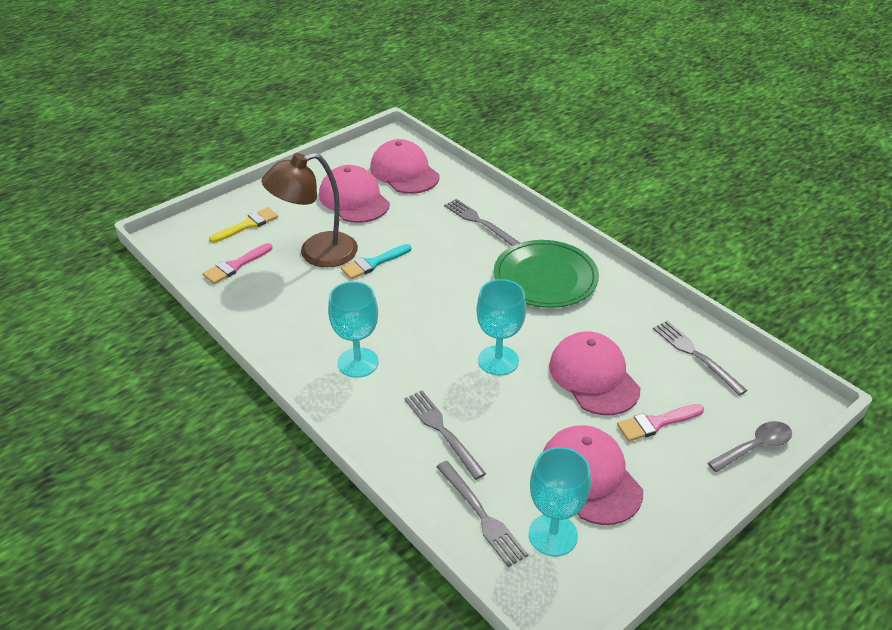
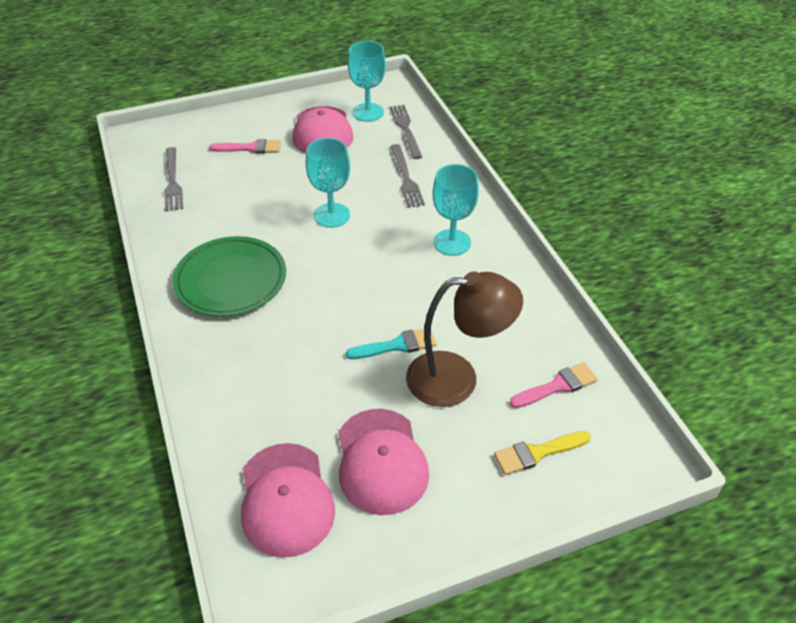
camera: 160 degrees left, 5 degrees up
grey fork [444,199,520,246] -> none
pink cap [549,331,641,415] -> none
grey spoon [708,421,792,472] -> none

